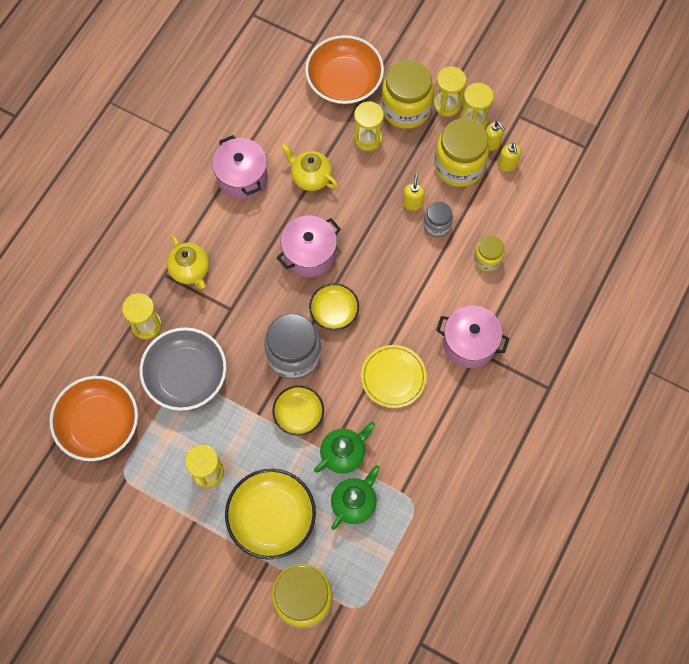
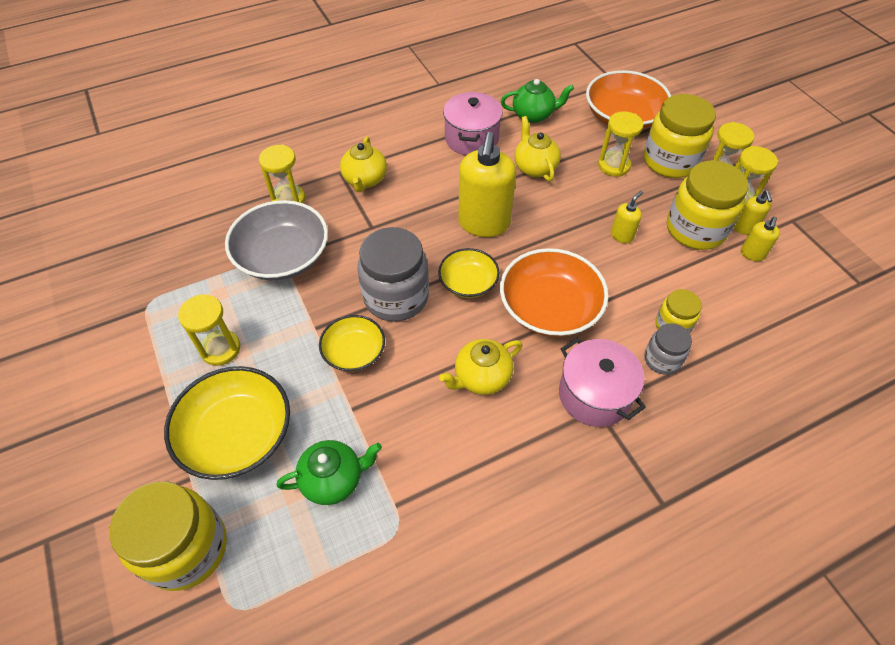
camera: 35 degrees right, 15 degrees down
orange bowl [49,376,138,461] -> orange bowl moved to [500,248,609,337]
pink pot [277,216,341,277] -> yellow soap dispenser [458,132,516,237]
green teapot [314,422,375,474] -> green teapot moved to [501,79,574,123]
yellow plate [361,345,427,408] -> yellow teapot [439,339,522,395]
grey jar [424,202,453,237] -> grey jar moved to [644,323,692,375]

